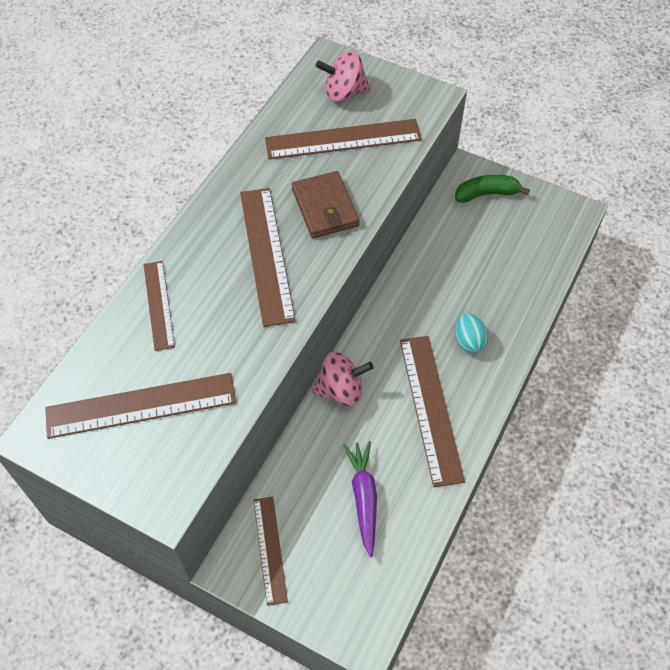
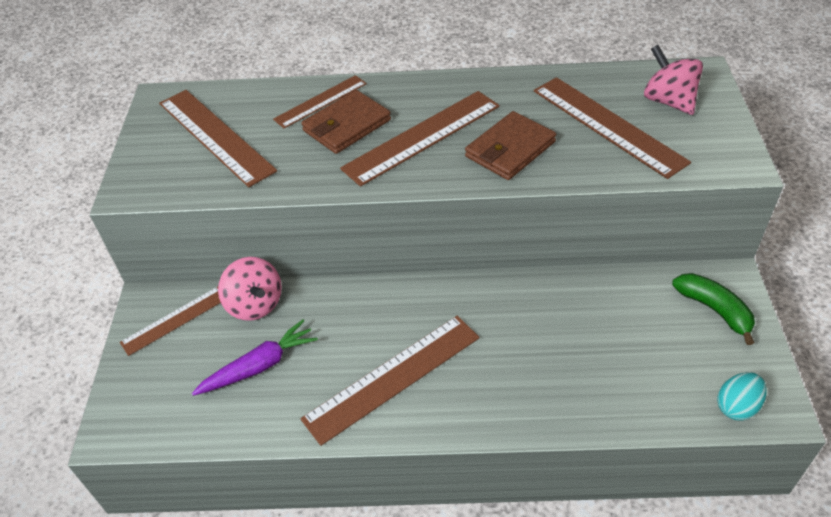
camera: 65 degrees right, 10 degrees down
pink spinning top [312,352,373,406] -> pink spinning top moved to [218,257,282,321]
turquoise egg [456,313,488,353] -> turquoise egg moved to [717,372,766,421]
none -> brown wallet [301,90,391,154]

